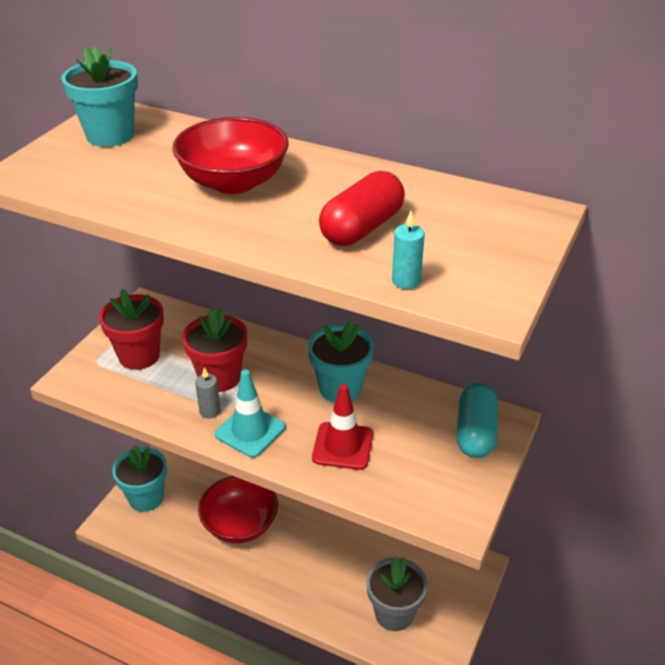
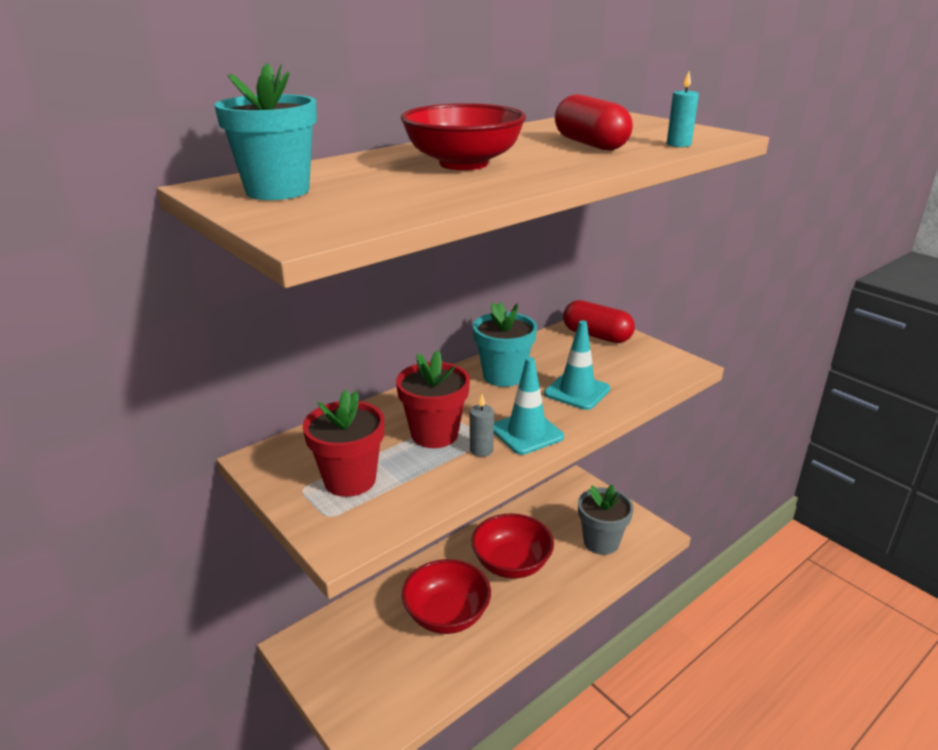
camera: 65 degrees left, 10 degrees down
turquoise flower pot [112,445,167,512] -> none
red traffic cone [312,384,373,470] -> turquoise traffic cone [544,320,610,410]
turquoise capsule [456,383,498,458] -> red capsule [563,300,635,343]
none -> red bowl [471,513,554,579]

